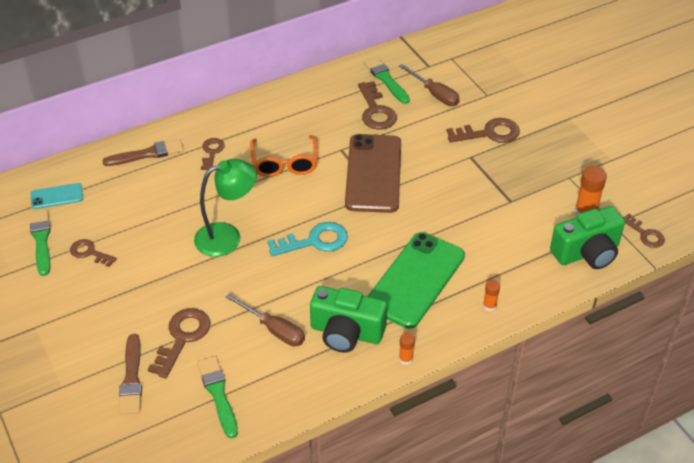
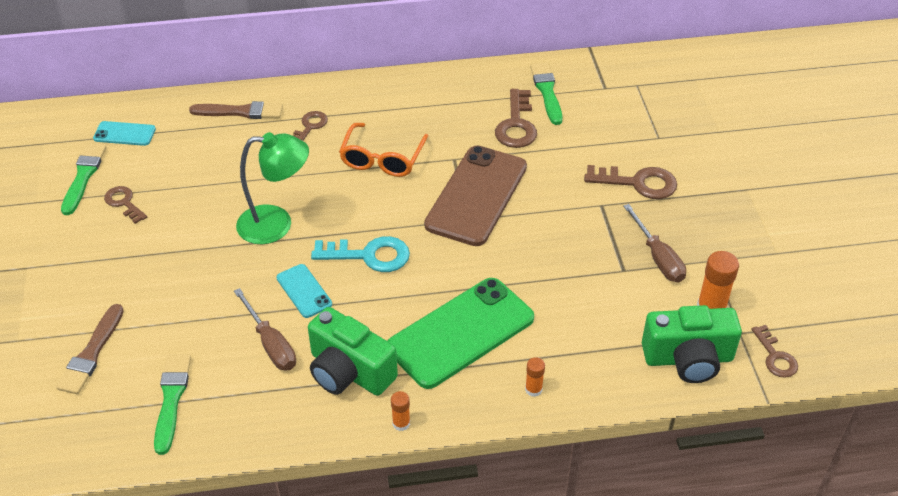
camera: 20 degrees right, 0 degrees up
brown key [148,308,210,378] -> none
brown screwdriver [399,64,460,106] -> brown screwdriver moved to [623,204,686,282]
none -> turquoise phone [276,264,332,318]

